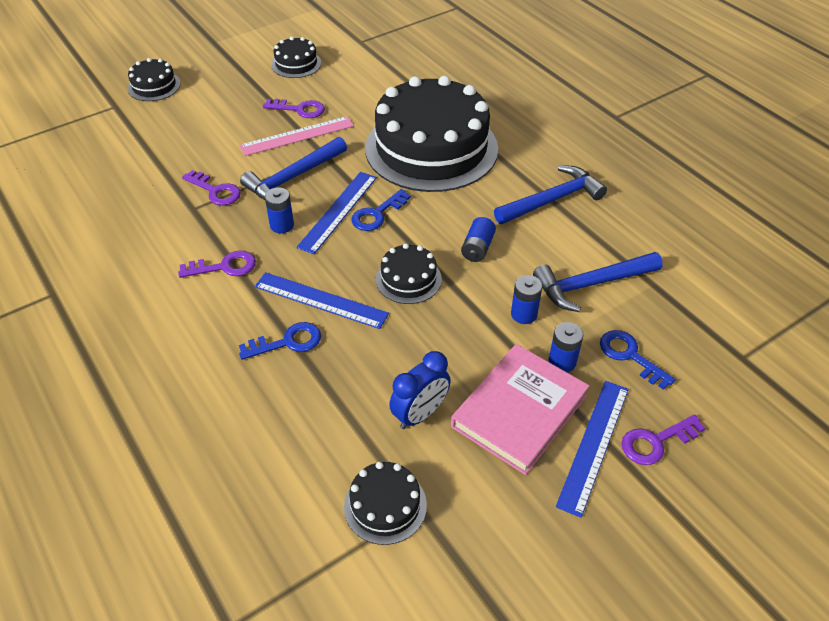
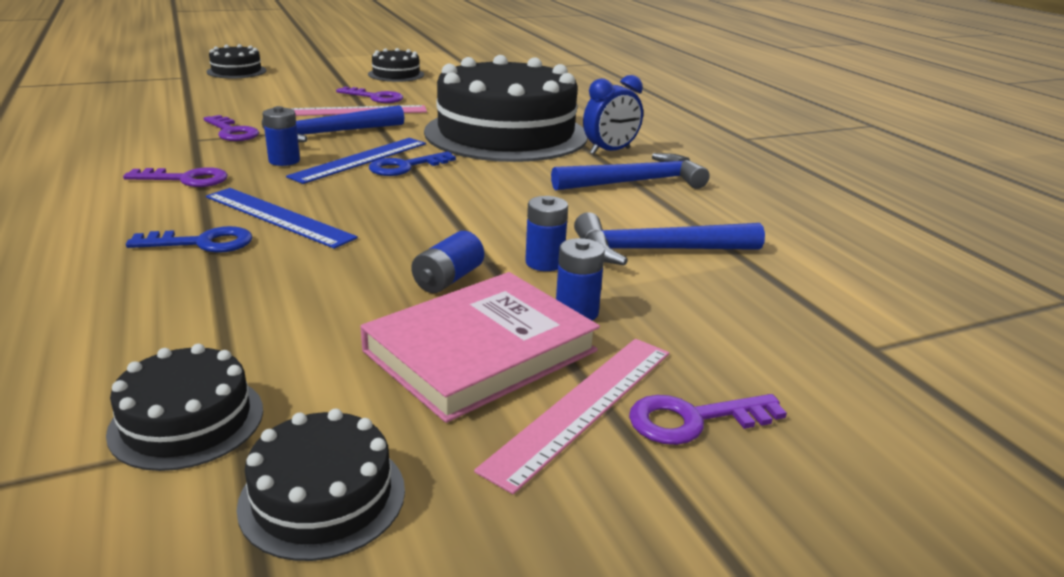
camera: 10 degrees right, 20 degrees down
black cake [376,244,442,304] -> black cake moved to [237,409,405,561]
blue clock [389,351,451,429] -> blue clock moved to [583,75,643,155]
blue battery [461,217,496,262] -> blue battery moved to [411,231,484,293]
blue ruler [556,381,629,518] -> pink ruler [474,339,669,494]
blue key [600,330,676,390] -> none

